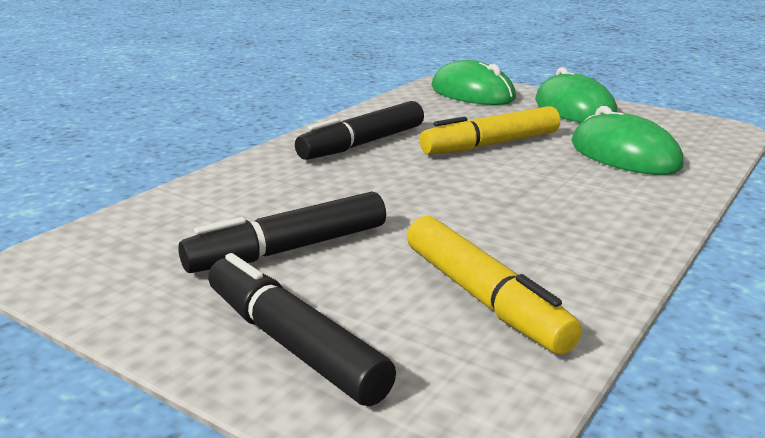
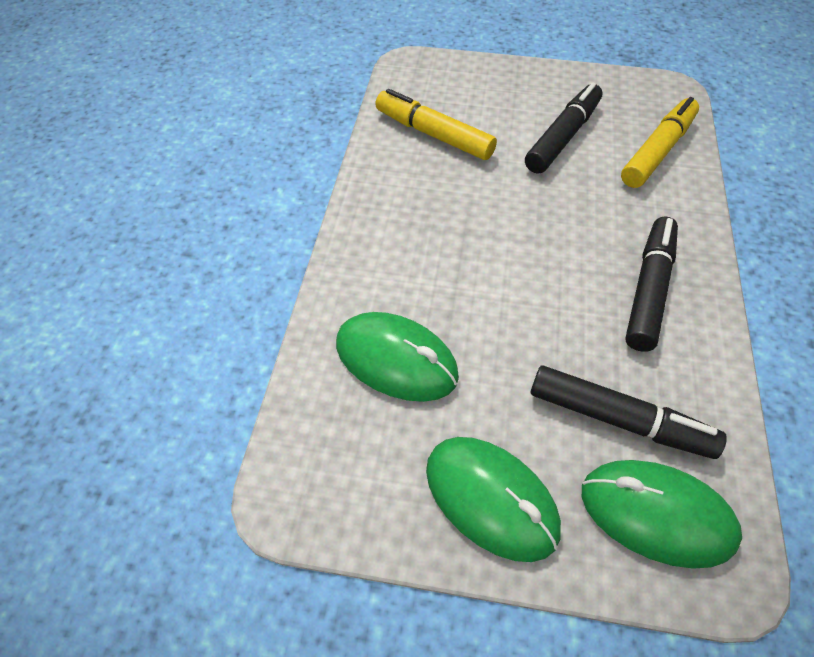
camera: 155 degrees right, 30 degrees up
black marker [208,253,396,406] -> black marker moved to [531,366,727,459]
yellow marker [420,106,560,155] -> yellow marker moved to [621,97,699,188]

